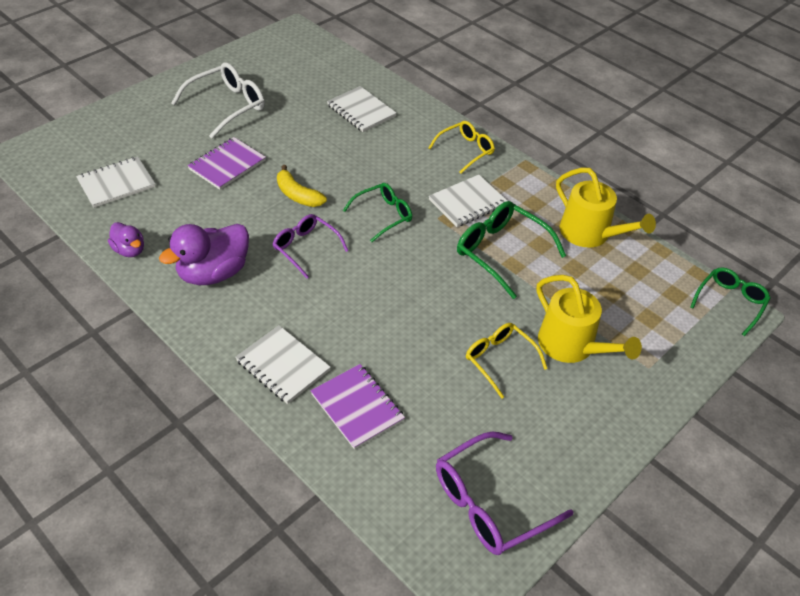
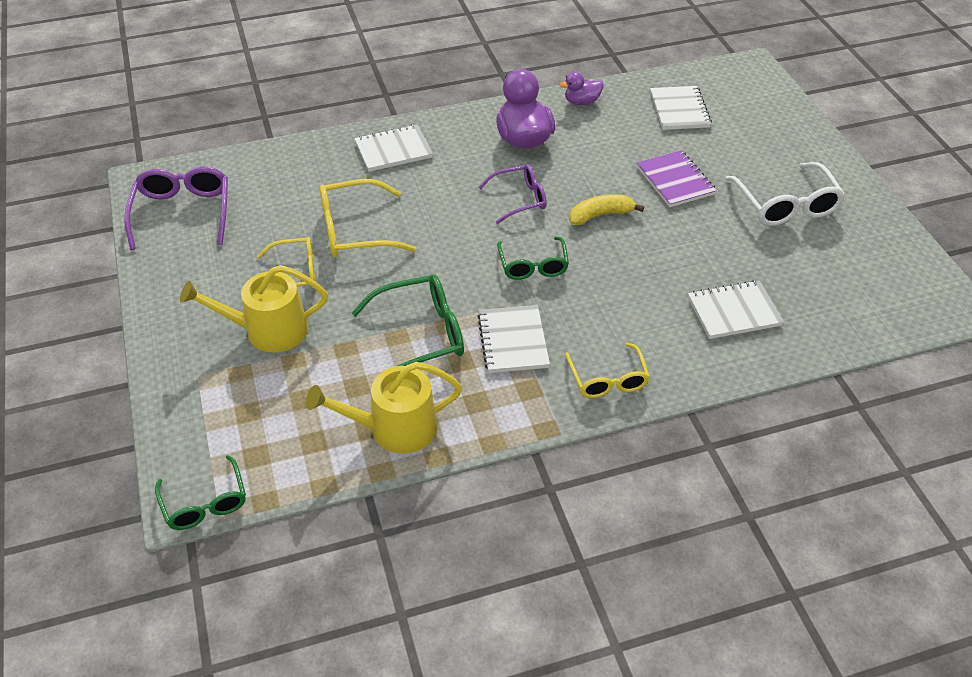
camera: 120 degrees right, 0 degrees up
purple notebook [311,364,405,449] -> none
none -> yellow glasses [319,179,416,258]

